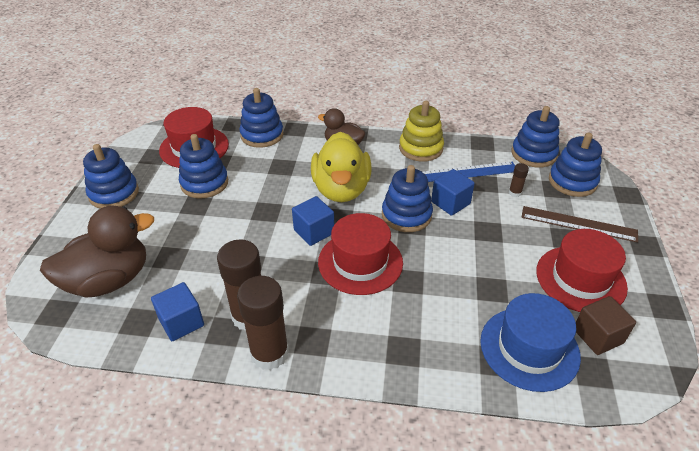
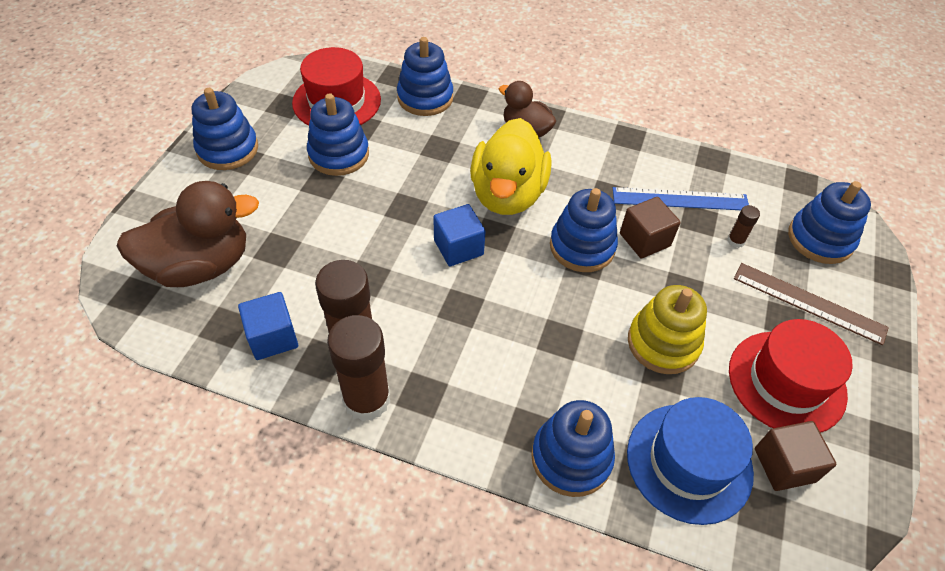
camera: 10 degrees right, 10 degrees up
red hat [318,213,403,295] -> none
yellow stacking toy [399,100,444,162] -> yellow stacking toy moved to [628,285,707,374]
blue cube [431,169,475,216] -> brown cube [620,197,680,259]
blue stacking toy [511,106,559,168] -> blue stacking toy moved to [531,400,615,497]

